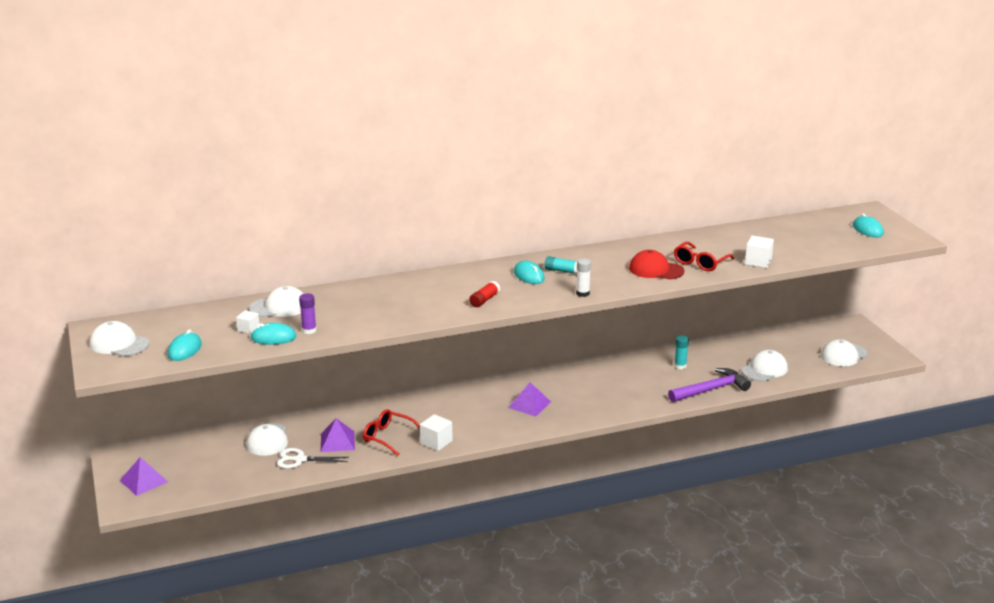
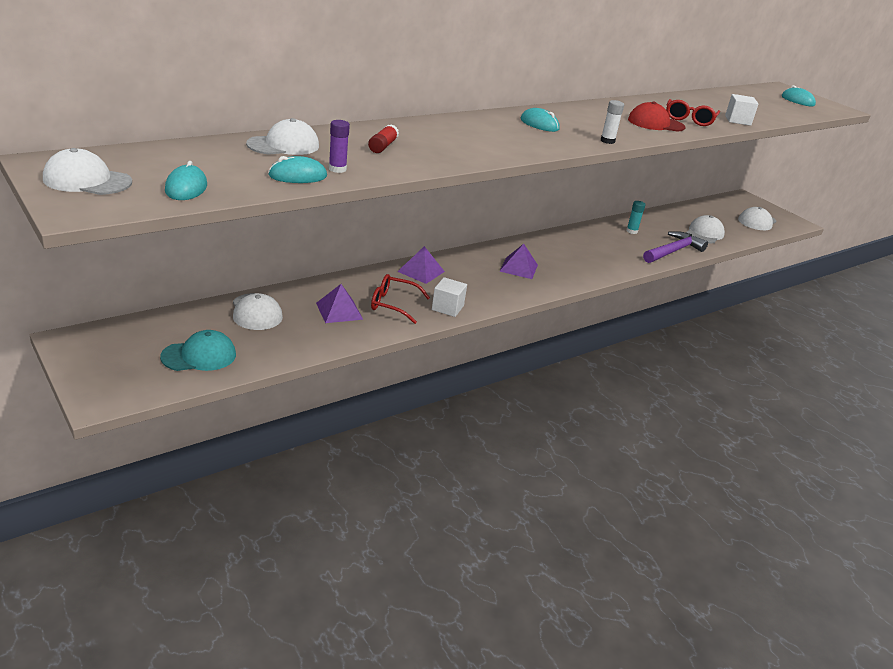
camera: 20 degrees left, 5 degrees up
purple pyramid [119,457,168,496] -> purple pyramid moved to [397,246,445,284]
white cube [236,310,259,334] -> none
white scissors [277,448,349,469] -> none
red glue stick [469,281,500,307] -> red glue stick moved to [368,124,399,153]
turquoise glue stick [545,256,577,274] -> none
none -> turquoise cap [160,330,236,371]

